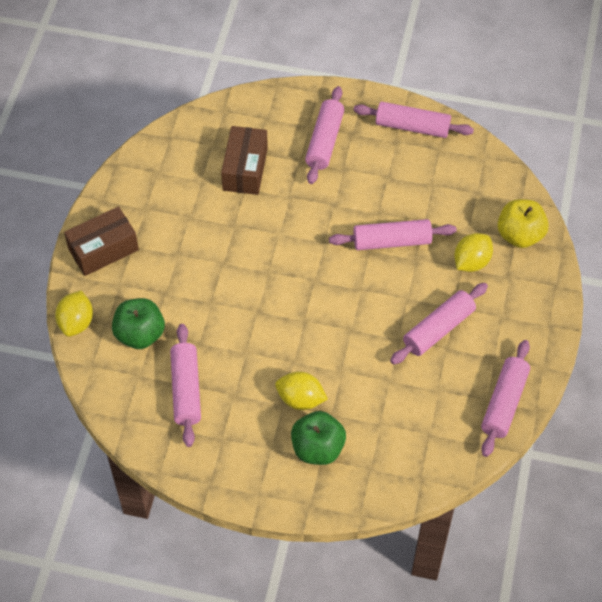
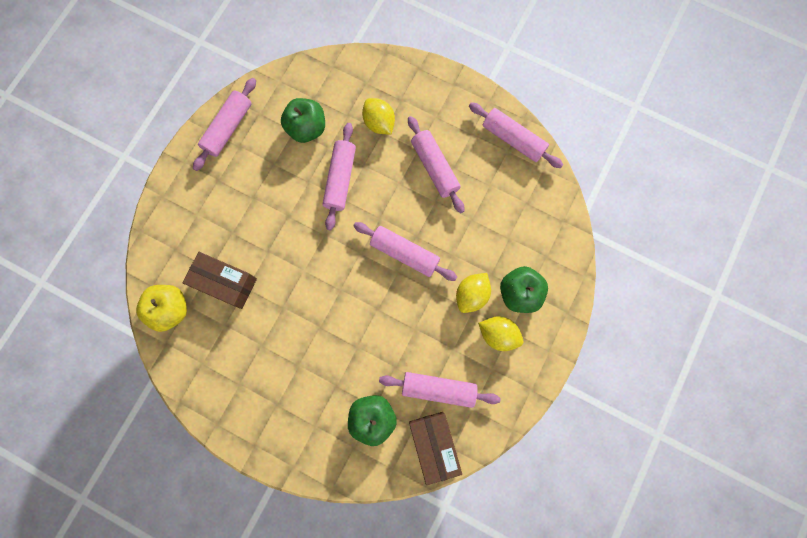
camera: 75 degrees left, 20 degrees up
yellow lemon [55,291,93,337] -> yellow lemon moved to [478,316,523,351]
brown box [64,206,139,276] -> brown box moved to [409,412,462,485]
pink rolling pin [305,86,344,184] -> pink rolling pin moved to [353,222,457,281]
yellow apple [497,199,549,248] -> yellow apple moved to [136,285,187,332]
none -> green apple [281,98,325,143]

